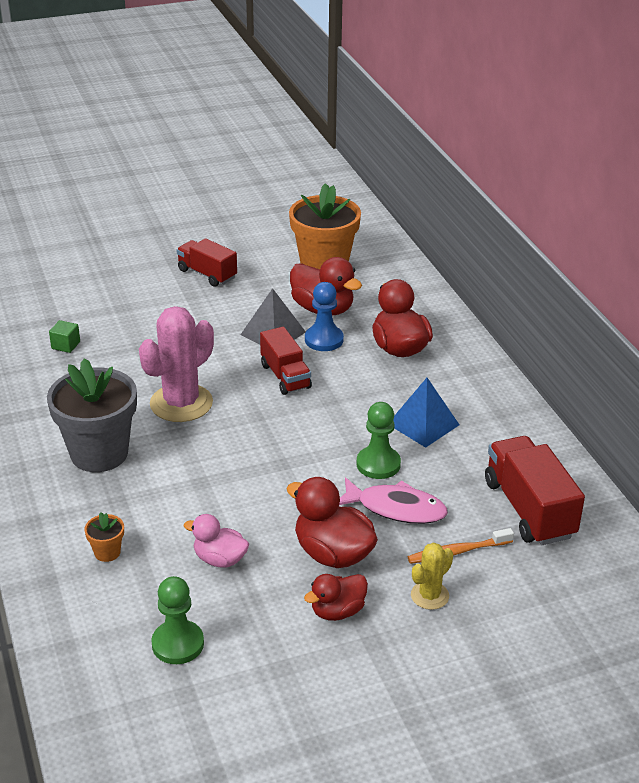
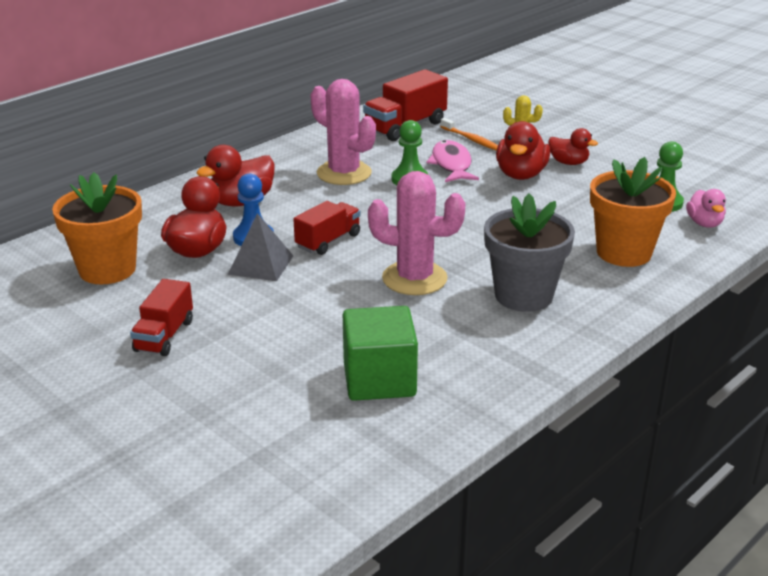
camera: 115 degrees left, 5 degrees down
green cube [49,320,80,353] -> green cube [343,306,418,401], size x2.40
orange flower pot [84,512,124,562] -> orange flower pot [590,157,676,267], size x2.43
pink duck [184,514,249,567] -> pink duck moved to [686,189,726,228]
blue pyramid [393,378,459,448] -> pink cactus [310,79,376,185]

